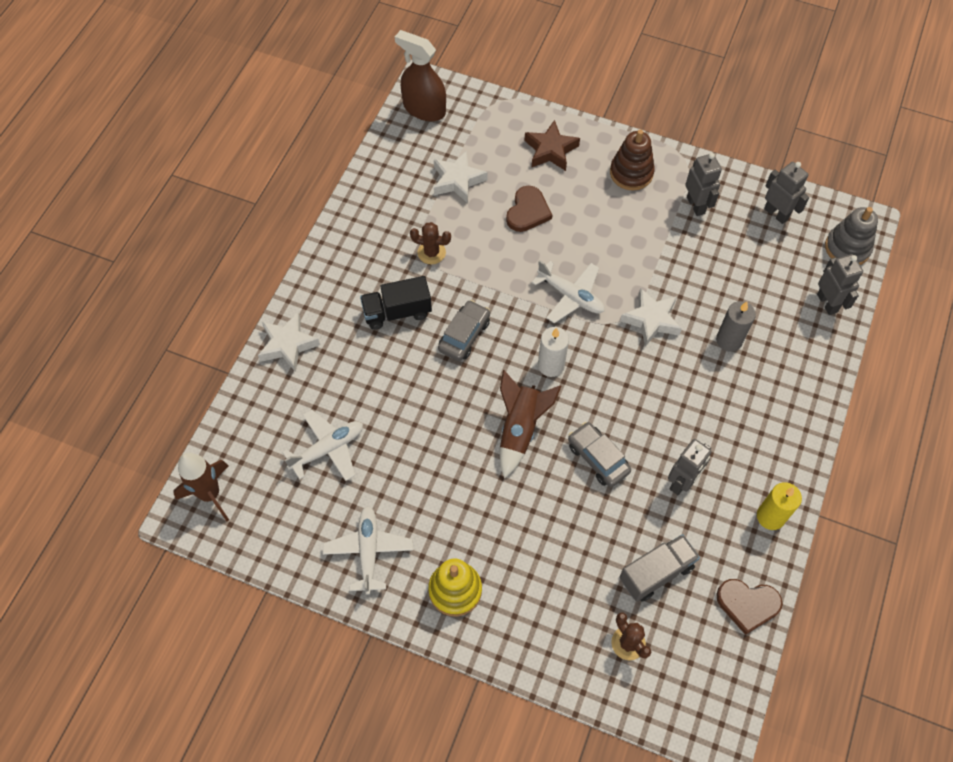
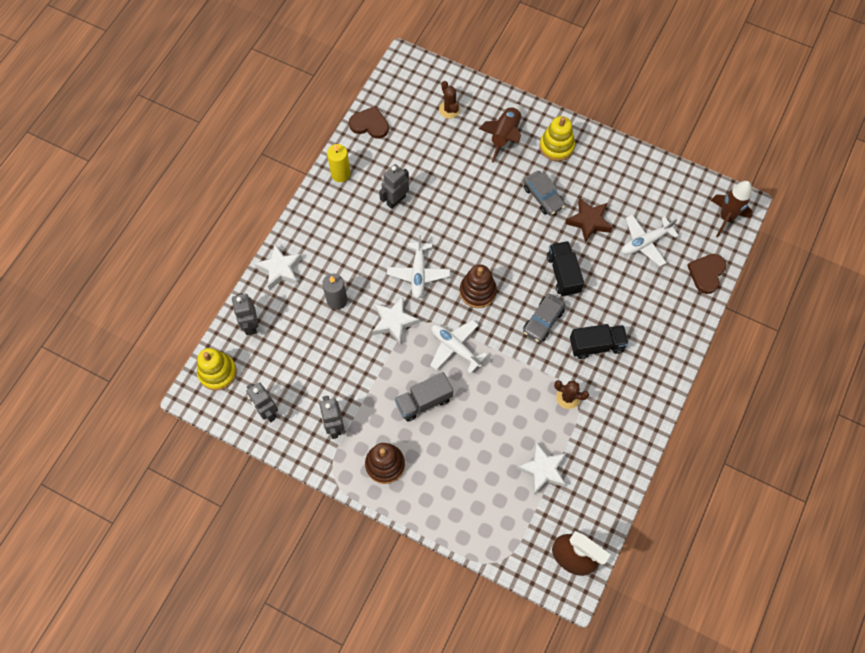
camera: 175 degrees left, 5 degrees up
white star [258,312,320,372] -> white star moved to [254,244,302,290]
white plane [323,506,413,595] -> white plane moved to [387,235,450,299]
brown rocket [500,370,562,478] -> brown rocket moved to [479,104,521,163]
brown heart [506,186,552,232] -> brown heart moved to [687,254,726,294]
brown star [524,120,580,171] -> brown star moved to [565,198,612,243]
white candle [538,327,569,377] -> brown stacking toy [460,264,497,308]
grey car [568,422,631,487] -> grey car moved to [523,171,565,216]
grey truck [620,534,700,602] -> grey truck moved to [394,372,453,422]
grey stacking toy [825,207,878,265] -> yellow stacking toy [197,348,237,391]
none -> black truck [547,241,584,296]

